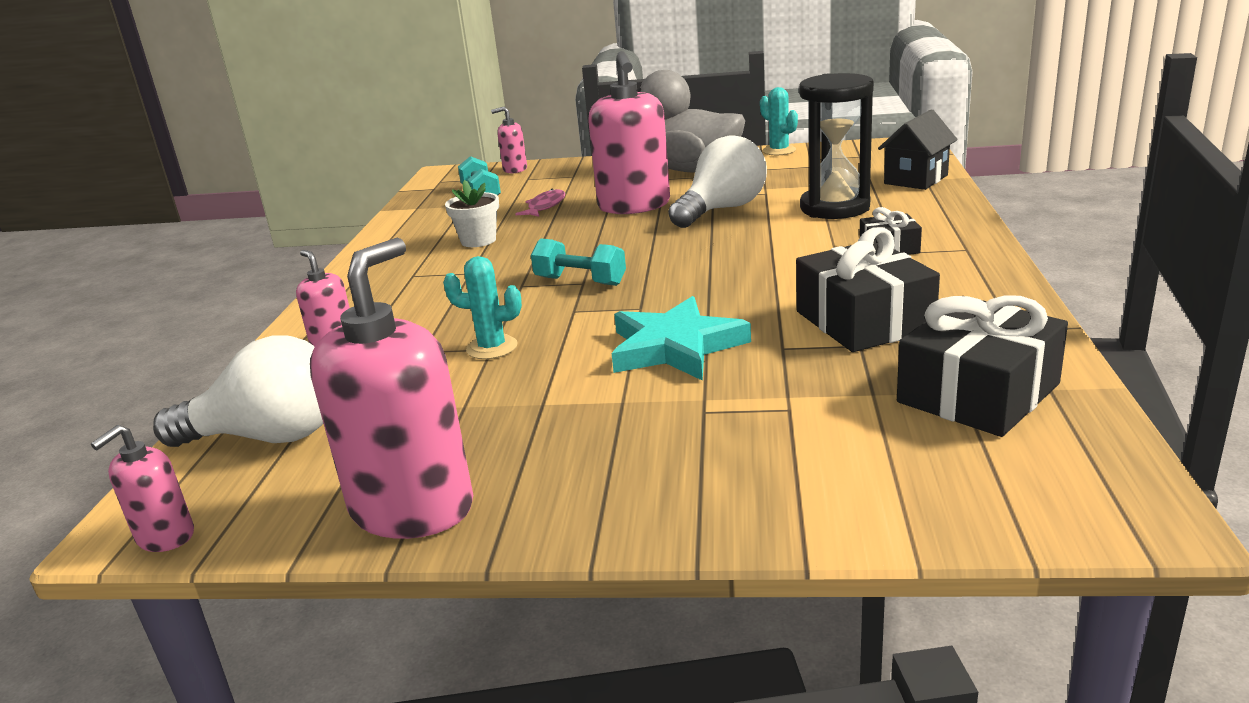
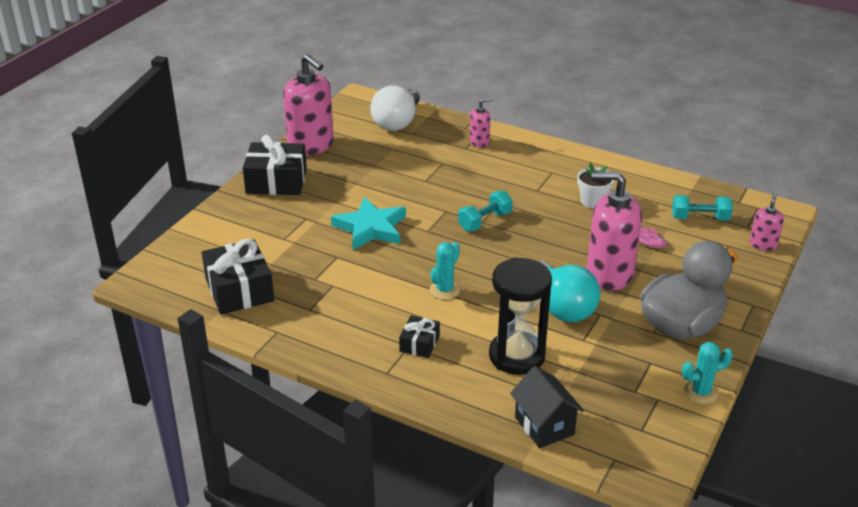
camera: 110 degrees right, 10 degrees up
pink soap dispenser [91,425,194,552] -> none
turquoise cactus [443,256,522,359] -> turquoise cactus moved to [430,242,460,300]
white light bulb [668,135,767,228] -> turquoise light bulb [538,261,600,322]
black gift [796,227,940,352] -> black gift moved to [243,135,307,195]

